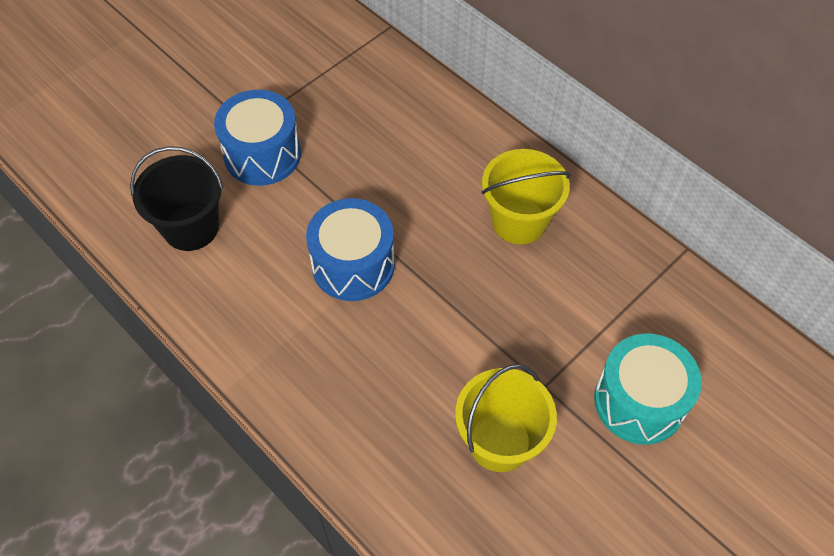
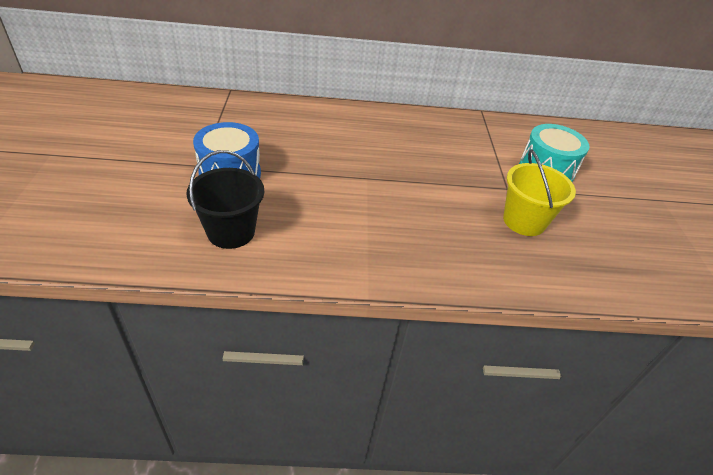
camera: 50 degrees left, 15 degrees down
blue drum [306,198,395,301] -> none
yellow bucket [482,149,571,244] -> none

